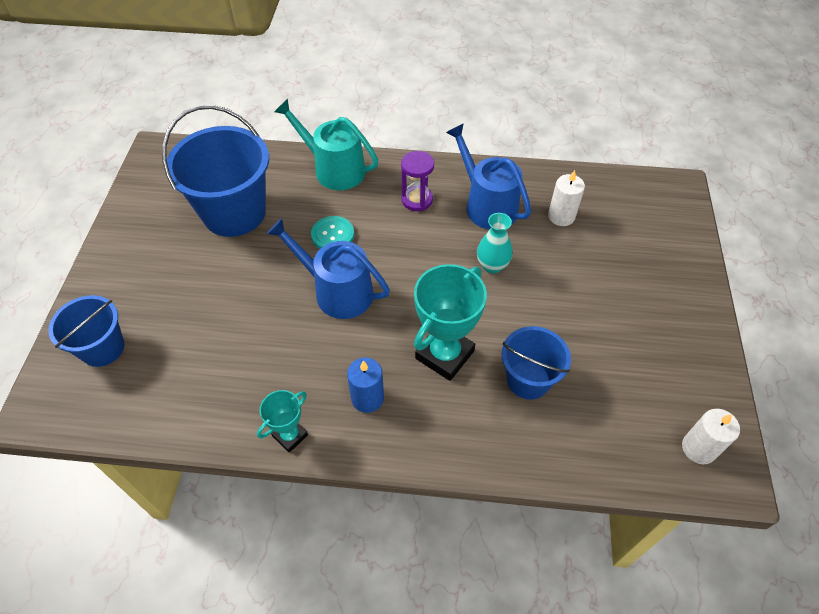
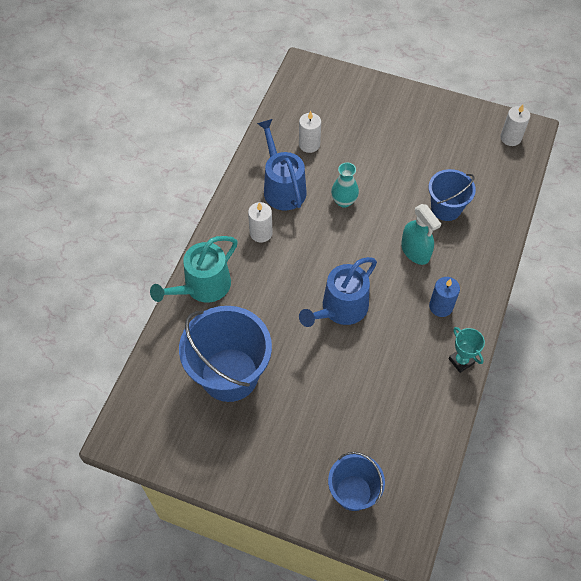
camera: 75 degrees left, 5 degrees up
turquoise button [311,216,354,249] -> none
purple hourglass [401,151,434,211] -> white candle [248,202,273,243]
turquoise trophy [414,264,487,381] -> turquoise spray bottle [401,204,441,265]
blue watering can [446,123,531,230] -> blue watering can turned 90 degrees clockwise [257,119,307,210]

